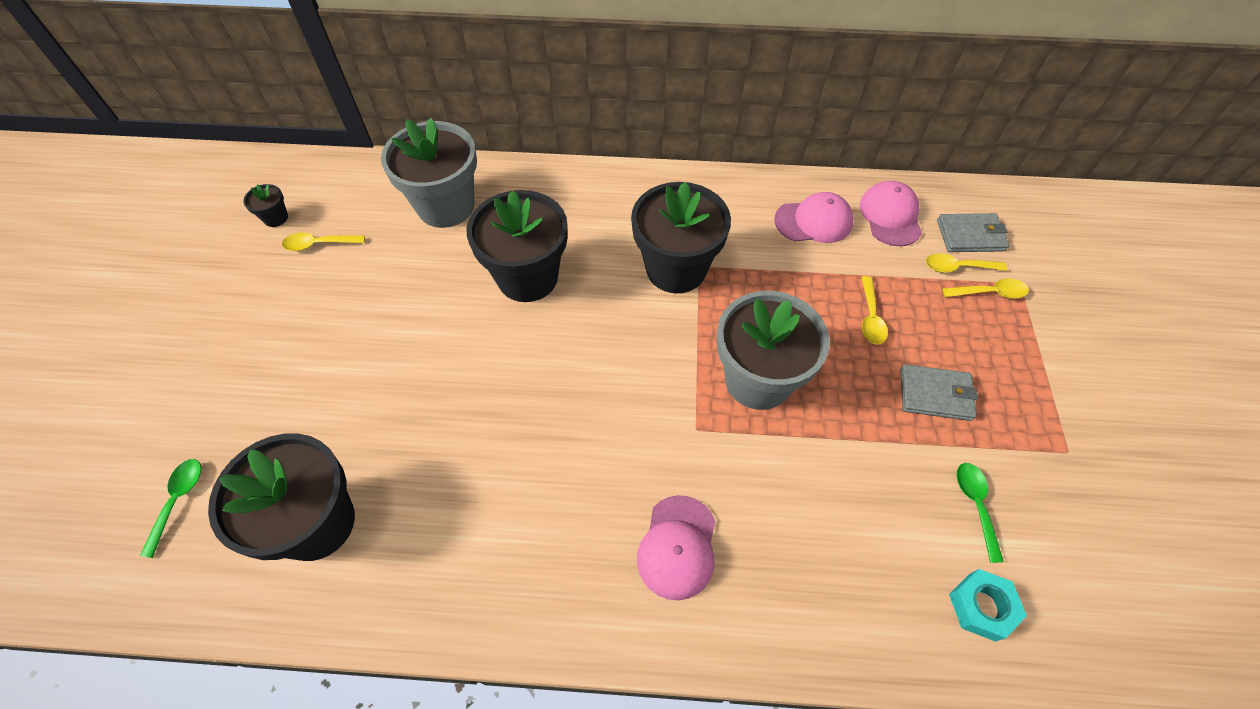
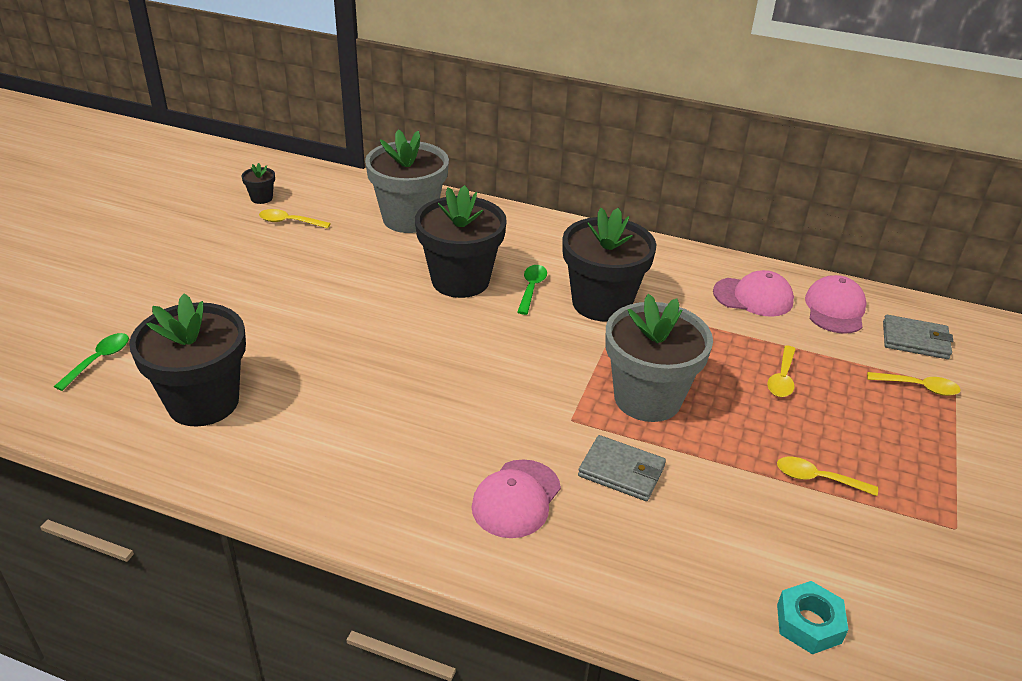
camera: 15 degrees right, 20 degrees down
grey wallet [900,364,978,421] -> grey wallet moved to [578,435,666,501]
yellow spoon [926,253,1007,273] -> yellow spoon moved to [777,457,878,496]
green spoon [957,463,1004,563] -> green spoon moved to [517,265,547,315]

